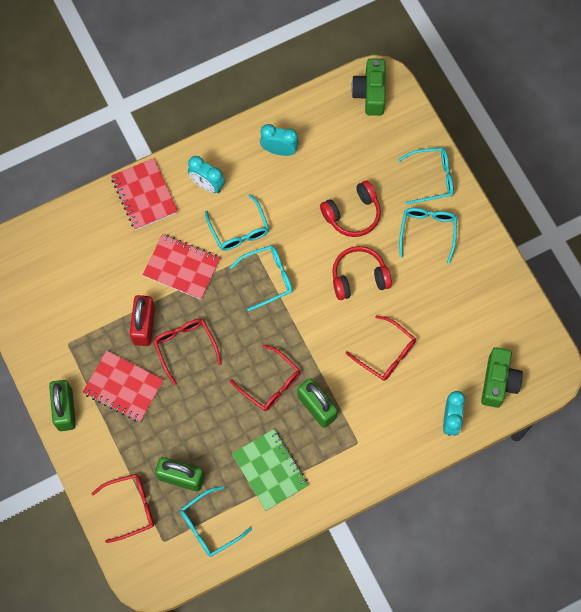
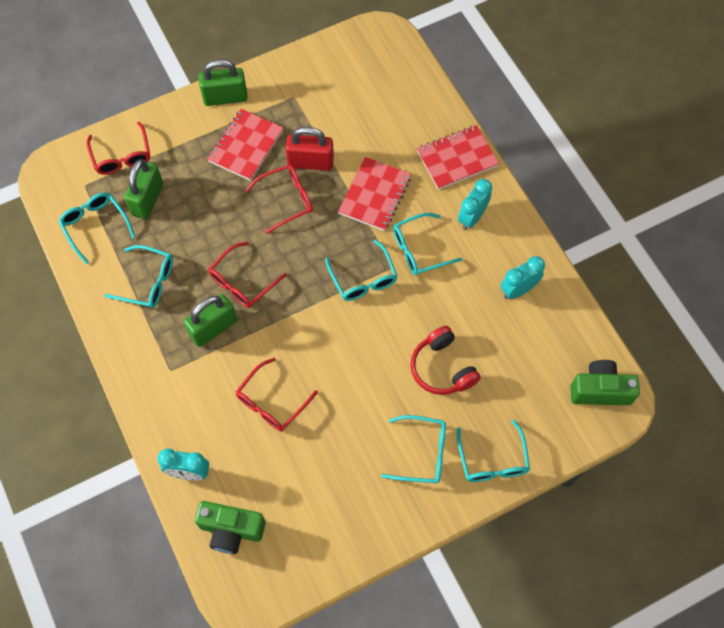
camera: 90 degrees right, 5 degrees down
green notebook [232,429,309,511] -> turquoise glasses [104,245,173,308]
turquoise clock [260,124,299,156] -> turquoise clock turned 135 degrees counterclockwise [501,256,545,299]
red headphones [332,246,392,300] -> none

